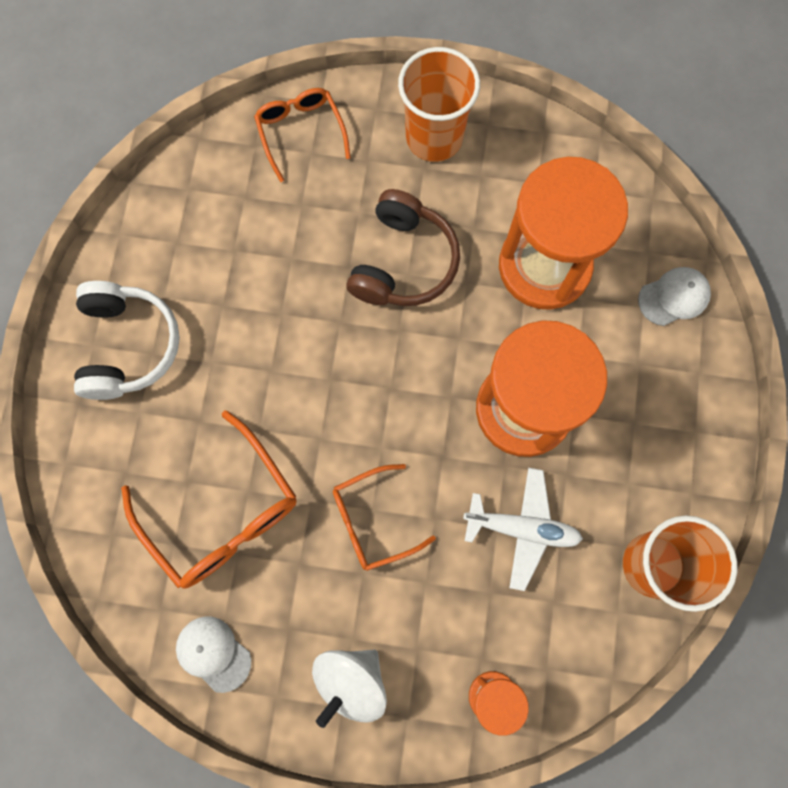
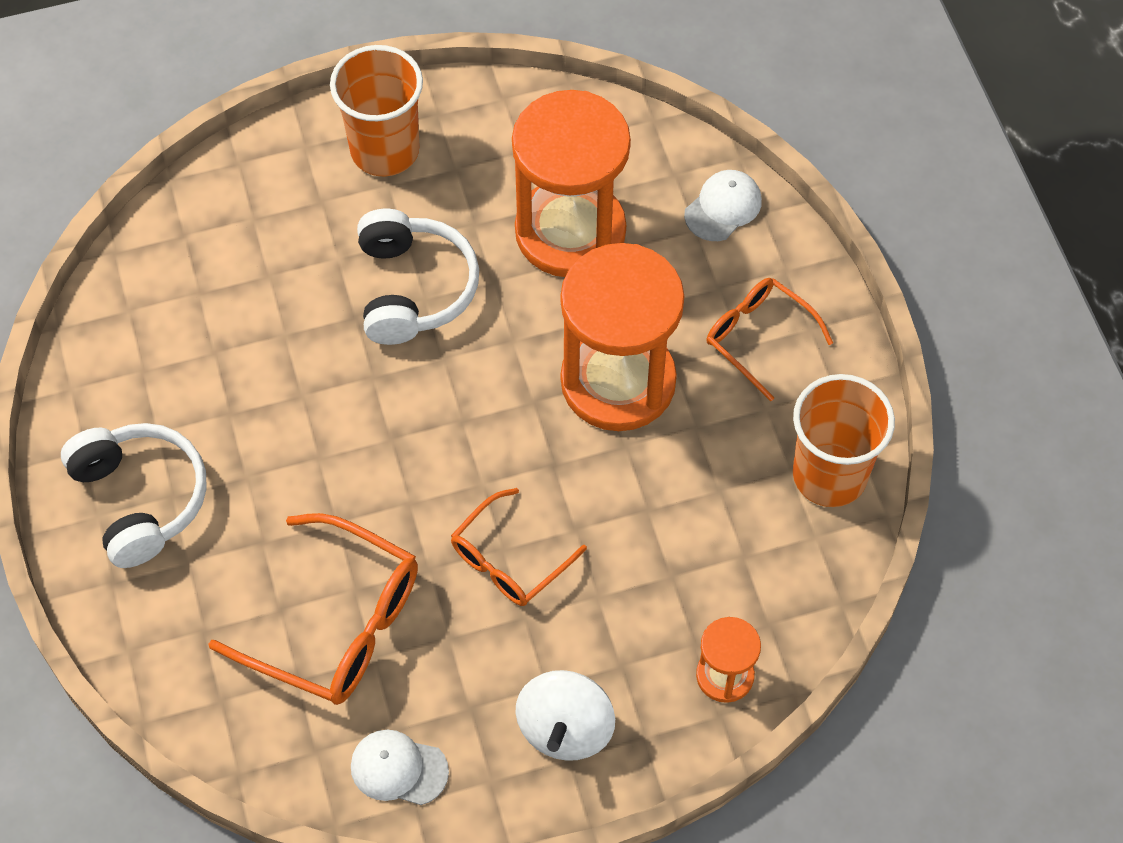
camera: 25 degrees left, 15 degrees down
orange glasses [254,88,351,182] -> orange glasses moved to [707,278,833,402]
brown headphones [346,189,460,306] -> white headphones [357,209,479,345]
white plane [463,468,583,591] -> none

